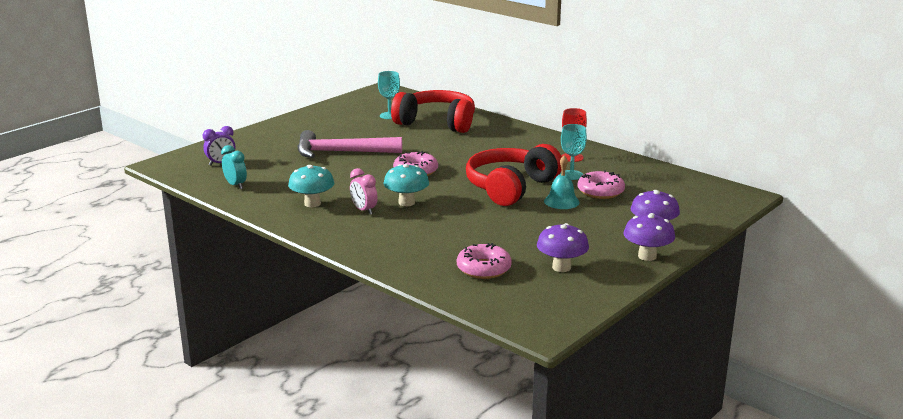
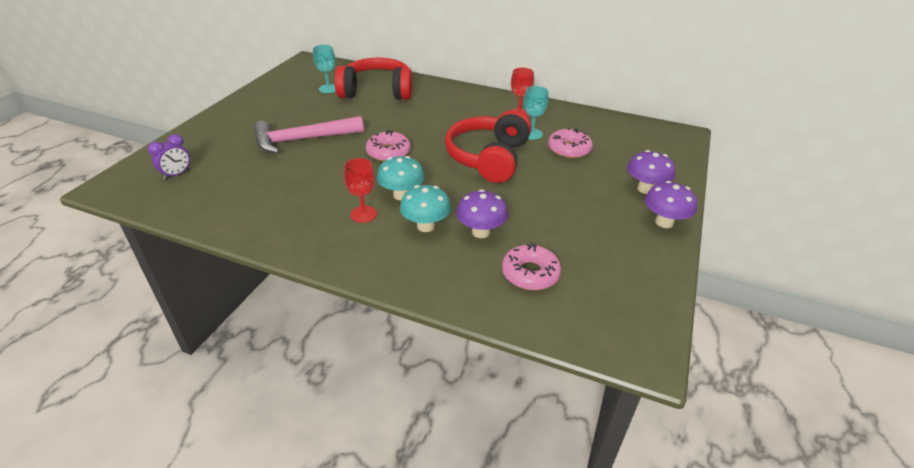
camera: 20 degrees left, 15 degrees up
turquoise clock [221,145,247,189] -> none
turquoise mushroom [288,165,335,207] -> turquoise mushroom moved to [400,185,451,232]
pink clock [350,168,378,215] -> red goblet [344,158,377,223]
purple mushroom [537,223,589,272] -> purple mushroom moved to [456,189,508,238]
turquoise bell [544,156,580,209] -> none

